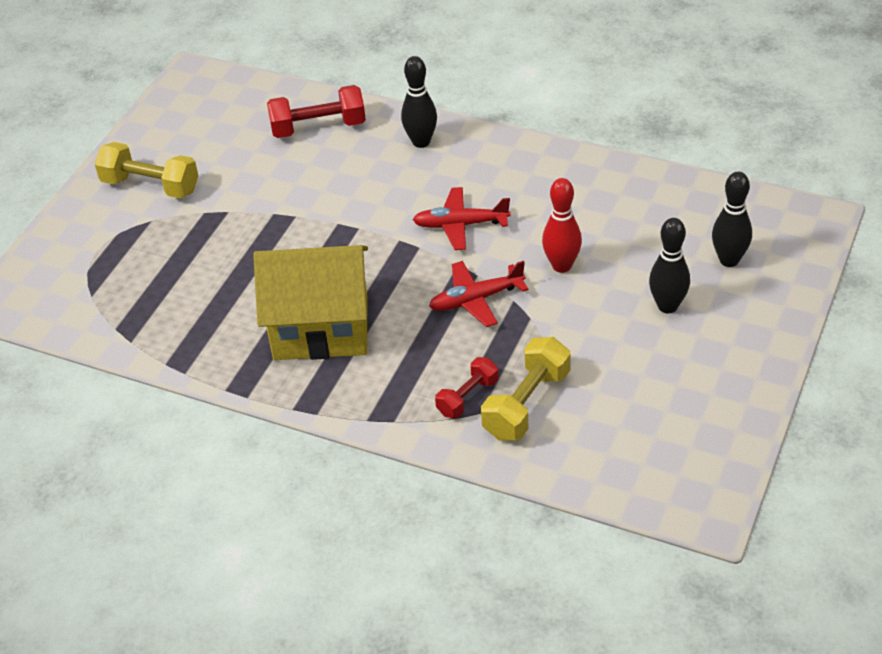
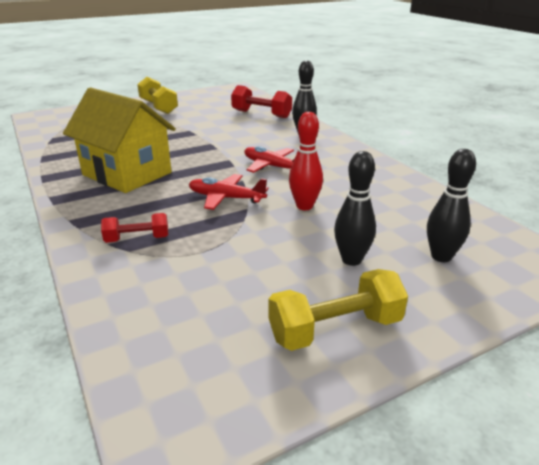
camera: 35 degrees right, 15 degrees down
yellow dumbbell [481,337,571,441] -> yellow dumbbell moved to [269,269,408,351]

